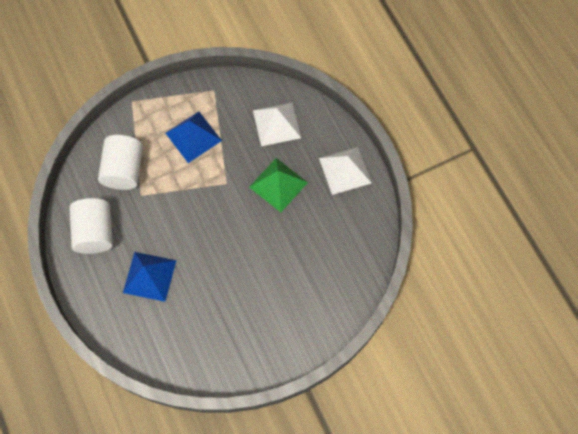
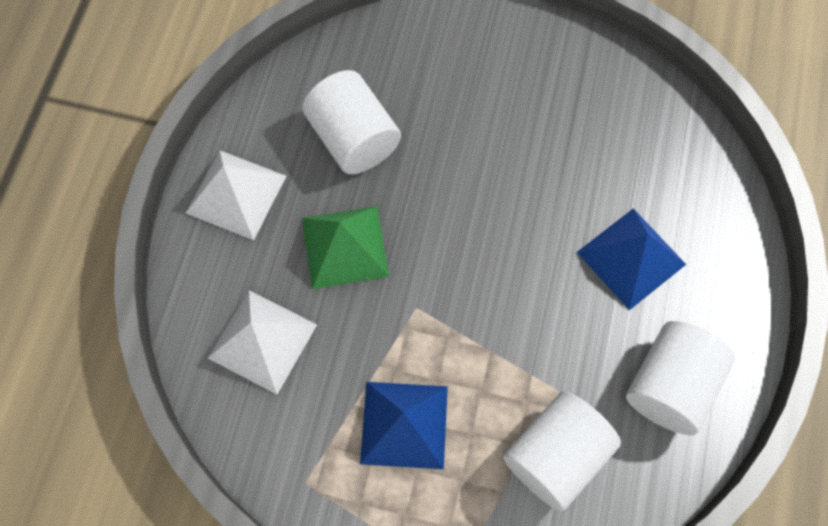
camera: 140 degrees left, 0 degrees up
none -> white cylinder [302,70,401,175]

